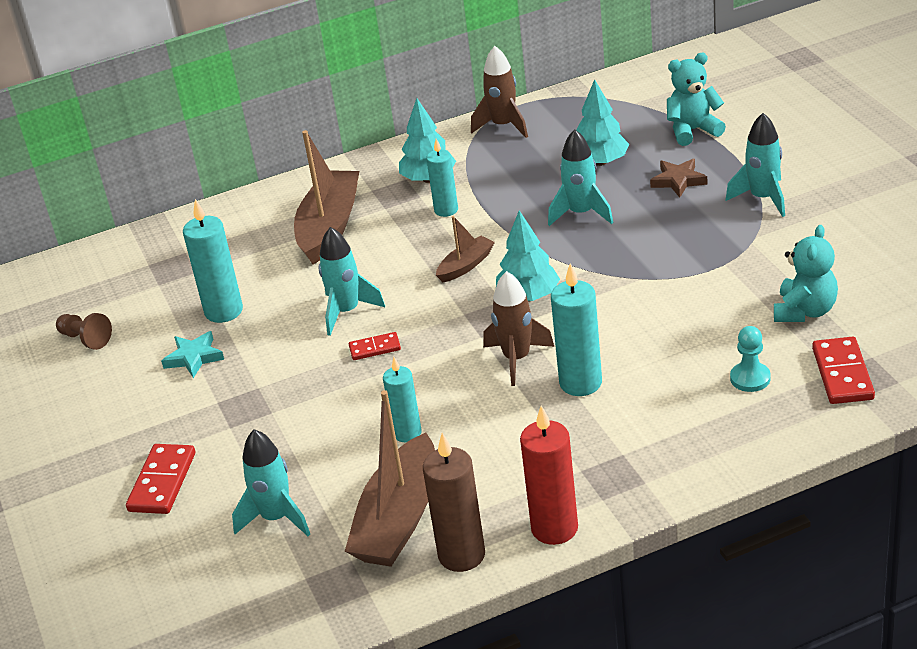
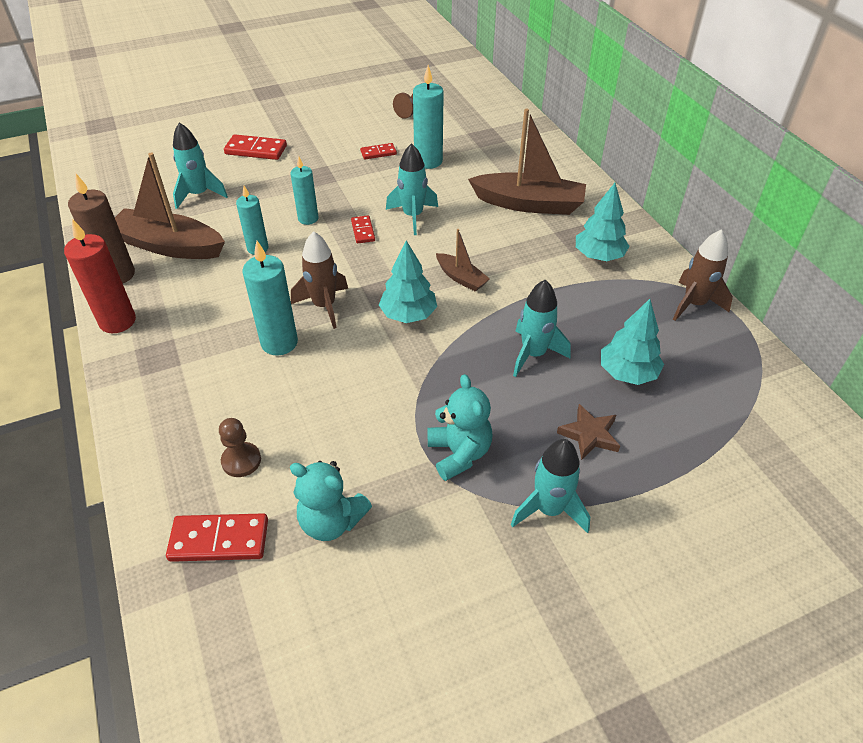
camera: 85 degrees right, 10 degrees up
turquoise star [161,331,224,378] -> red domino [360,143,397,159]
turquoise candle [426,139,458,217] -> turquoise candle moved to [290,156,318,225]
turquoise teddy bear [667,52,726,146] -> turquoise teddy bear moved to [427,374,492,481]
turquoise pawn [730,326,771,392] -> brown pawn [219,418,261,477]

